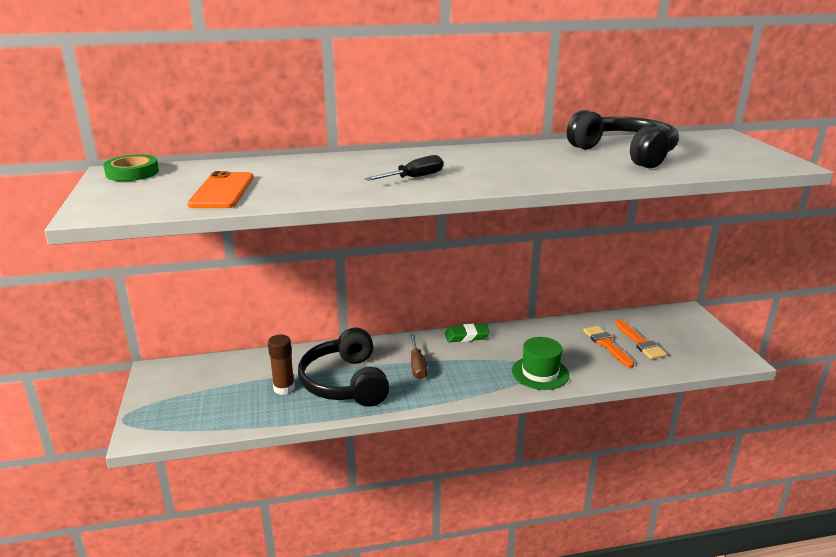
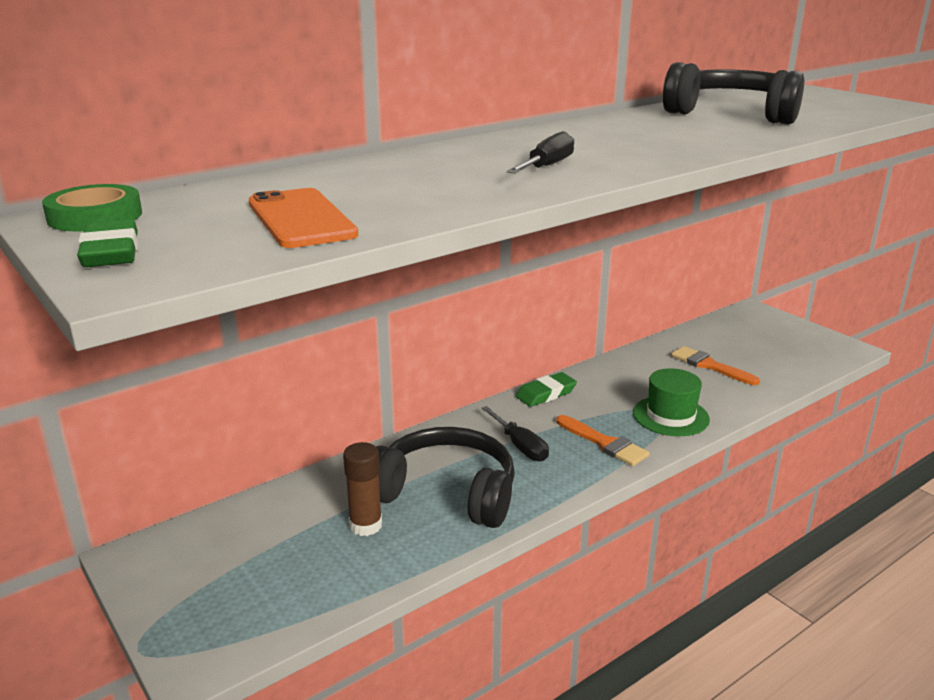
camera: 25 degrees left, 0 degrees up
black headphones [298,328,390,407] -> black headphones turned 150 degrees clockwise [376,427,515,528]
brown screwdriver [410,334,428,379] -> black screwdriver [481,406,549,461]
orange brush [615,320,667,359] -> orange brush moved to [556,415,650,466]
none -> green eraser [77,220,138,267]

